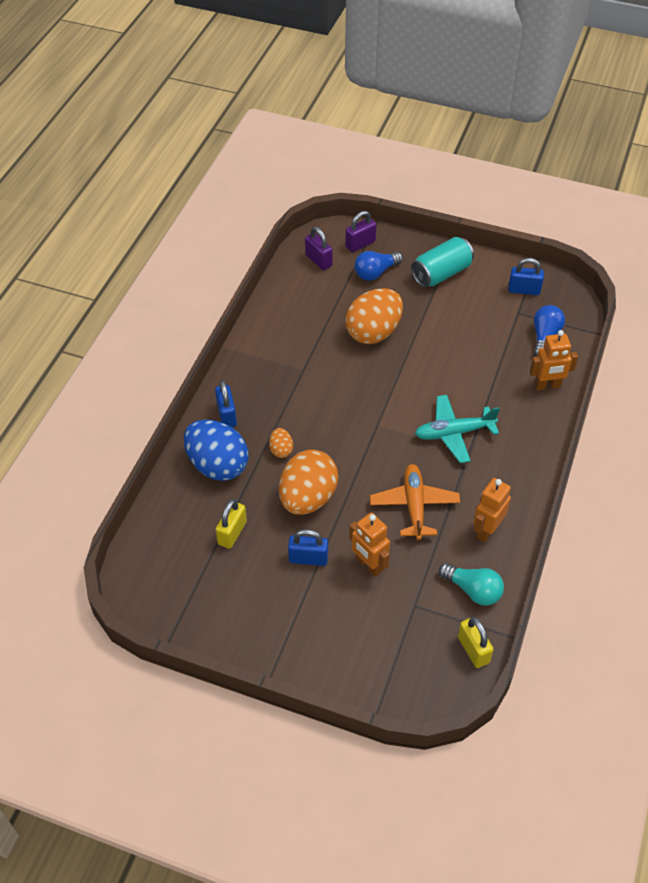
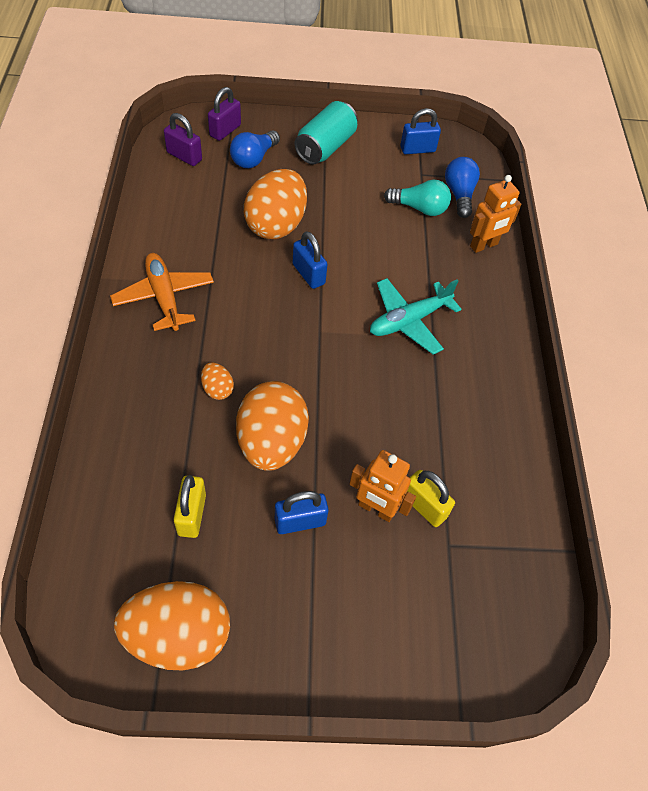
camera: 25 degrees left, 5 degrees up
blue egg [184,420,249,481] -> none
blue padlock [215,380,237,427] -> blue padlock moved to [293,231,328,289]
orange plane [370,464,460,540] -> orange plane moved to [110,253,214,331]
turquoise light bulb [439,563,504,606] -> turquoise light bulb moved to [384,180,451,216]
yellow padlock [458,617,494,668] -> yellow padlock moved to [407,470,455,527]
orange robot [473,478,511,542] -> none
none -> orange egg [114,581,230,671]

